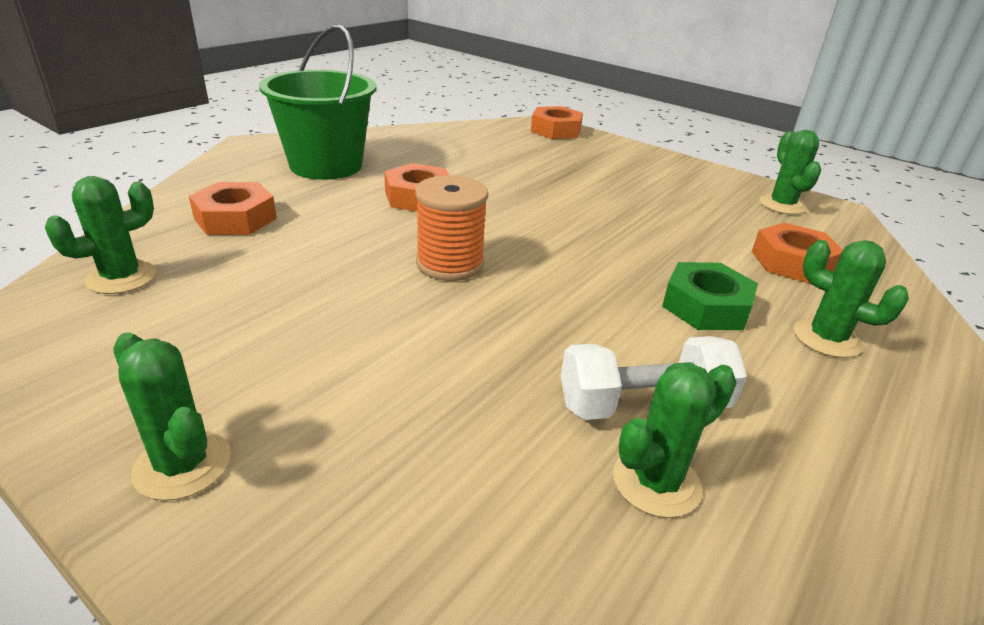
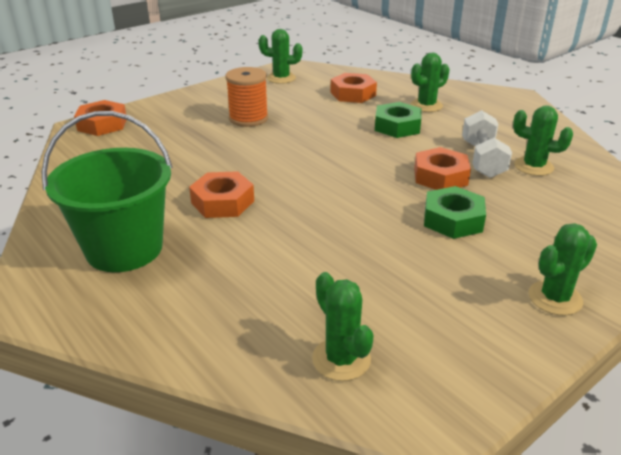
camera: 75 degrees left, 0 degrees up
orange nut [189,182,277,235] -> orange nut moved to [414,147,471,190]
orange spool [415,175,488,281] -> orange spool moved to [225,67,268,127]
green cactus [613,362,737,518] -> green cactus turned 45 degrees counterclockwise [513,106,573,176]
none -> green nut [424,186,486,239]

